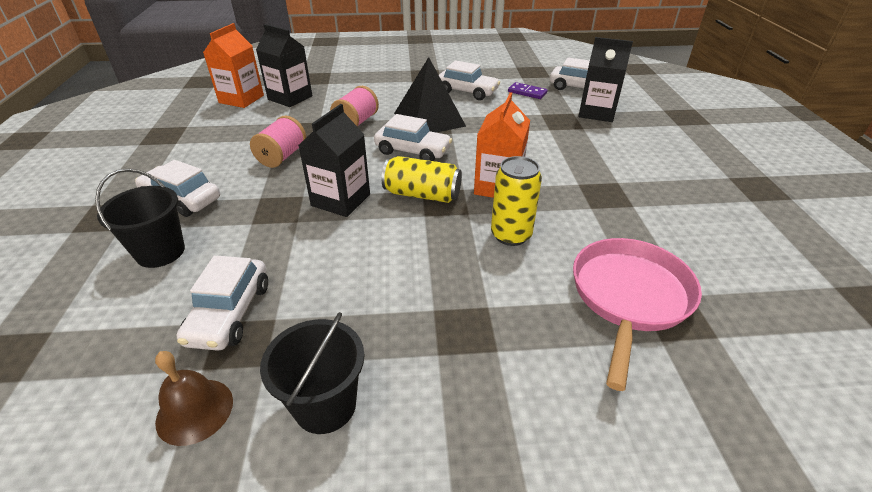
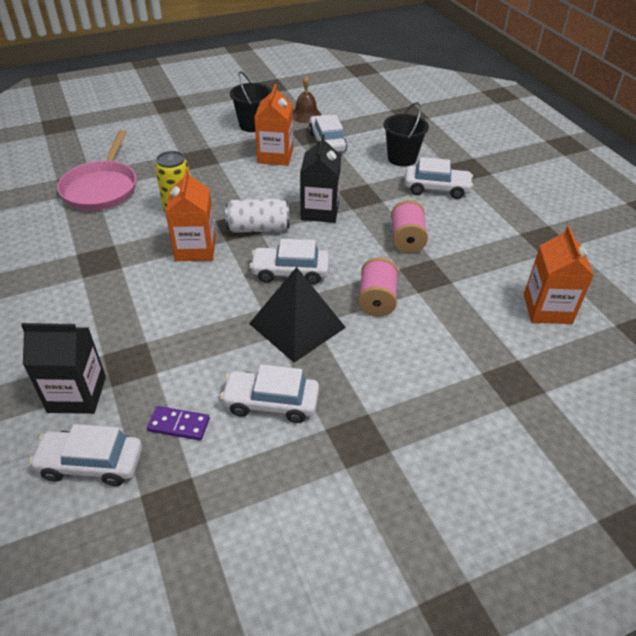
camera: 160 degrees right, 5 degrees up
black carton [256,24,312,107] -> none
yellow can [382,156,462,203] -> white can [225,199,289,233]
none -> orange carton [254,84,293,166]

